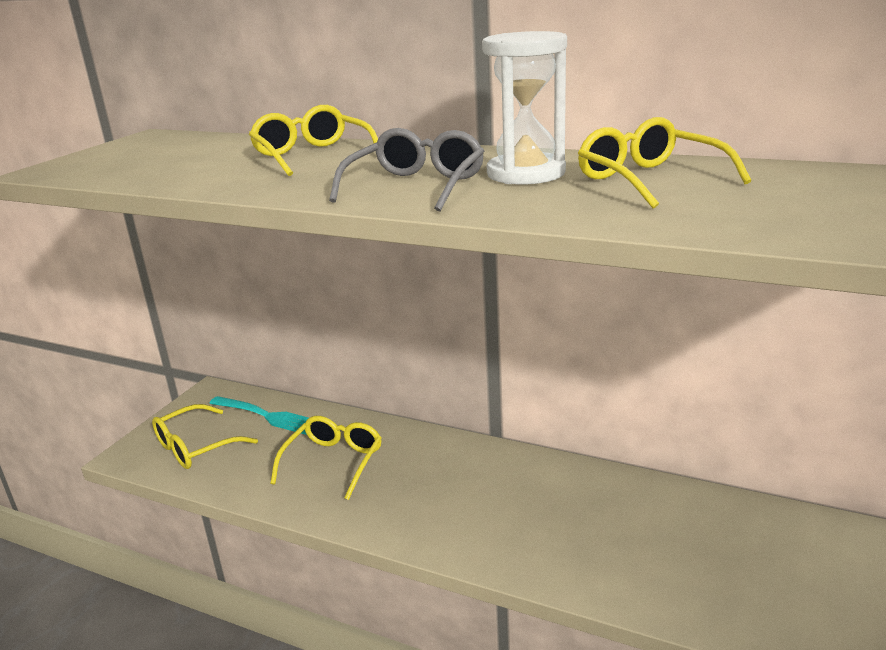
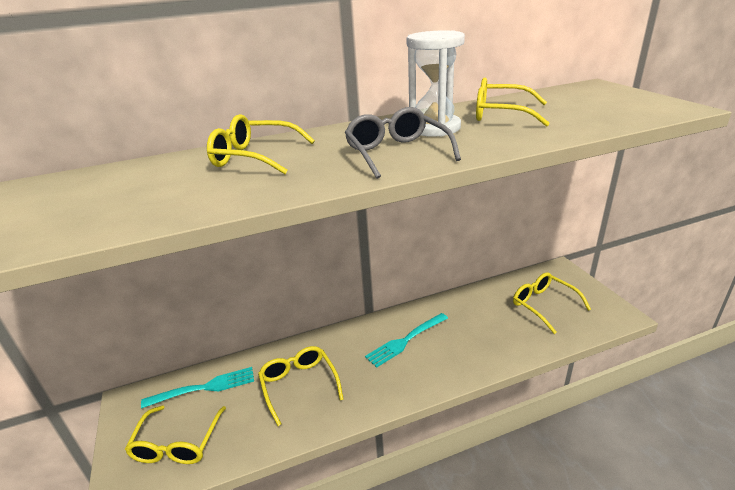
camera: 45 degrees left, 5 degrees up
none -> turquoise fork [365,313,448,368]
none -> yellow glasses [513,272,591,334]

